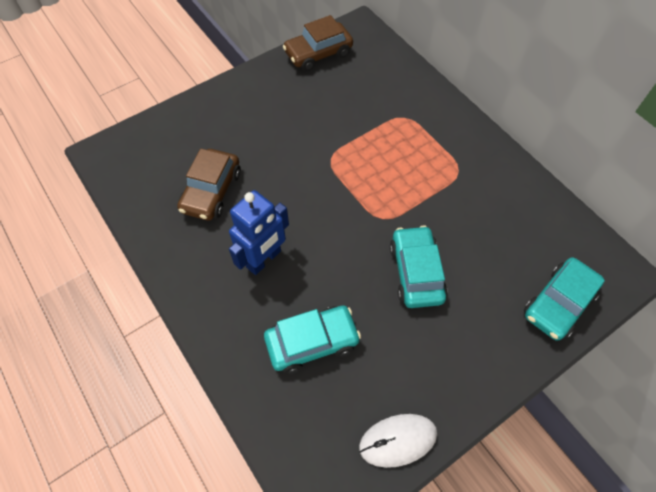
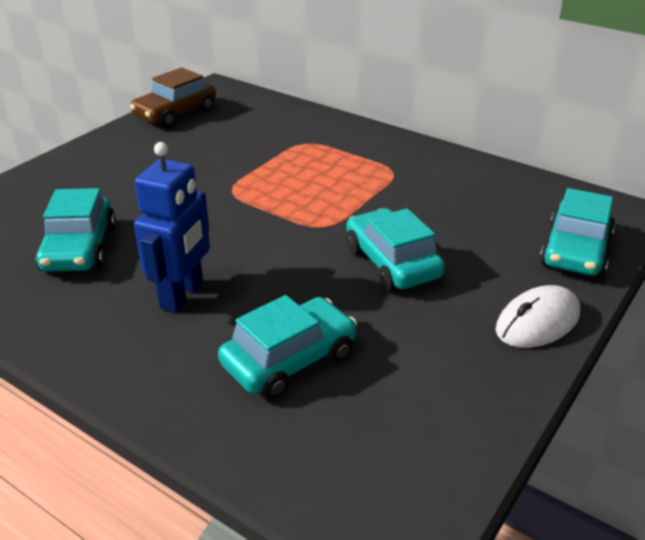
camera: 20 degrees left, 25 degrees down
brown car [177,148,241,221] -> turquoise car [35,188,116,272]
white mouse [359,414,437,468] -> white mouse moved to [495,285,580,348]

